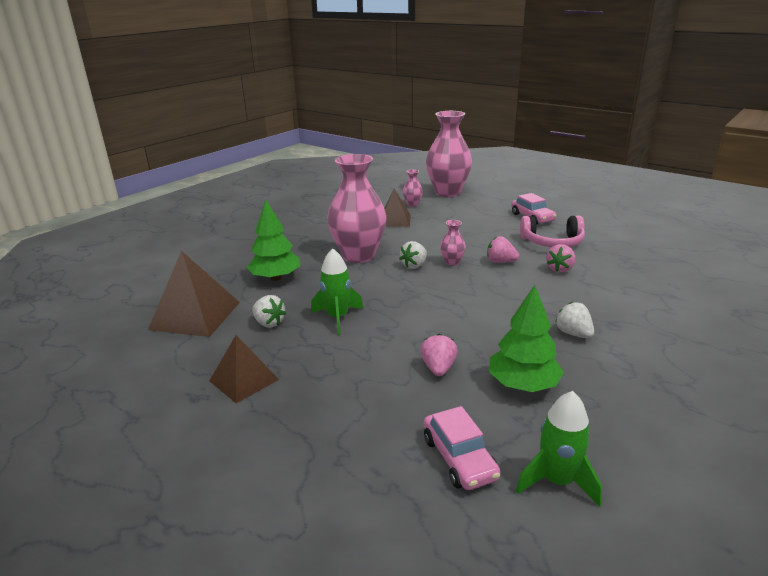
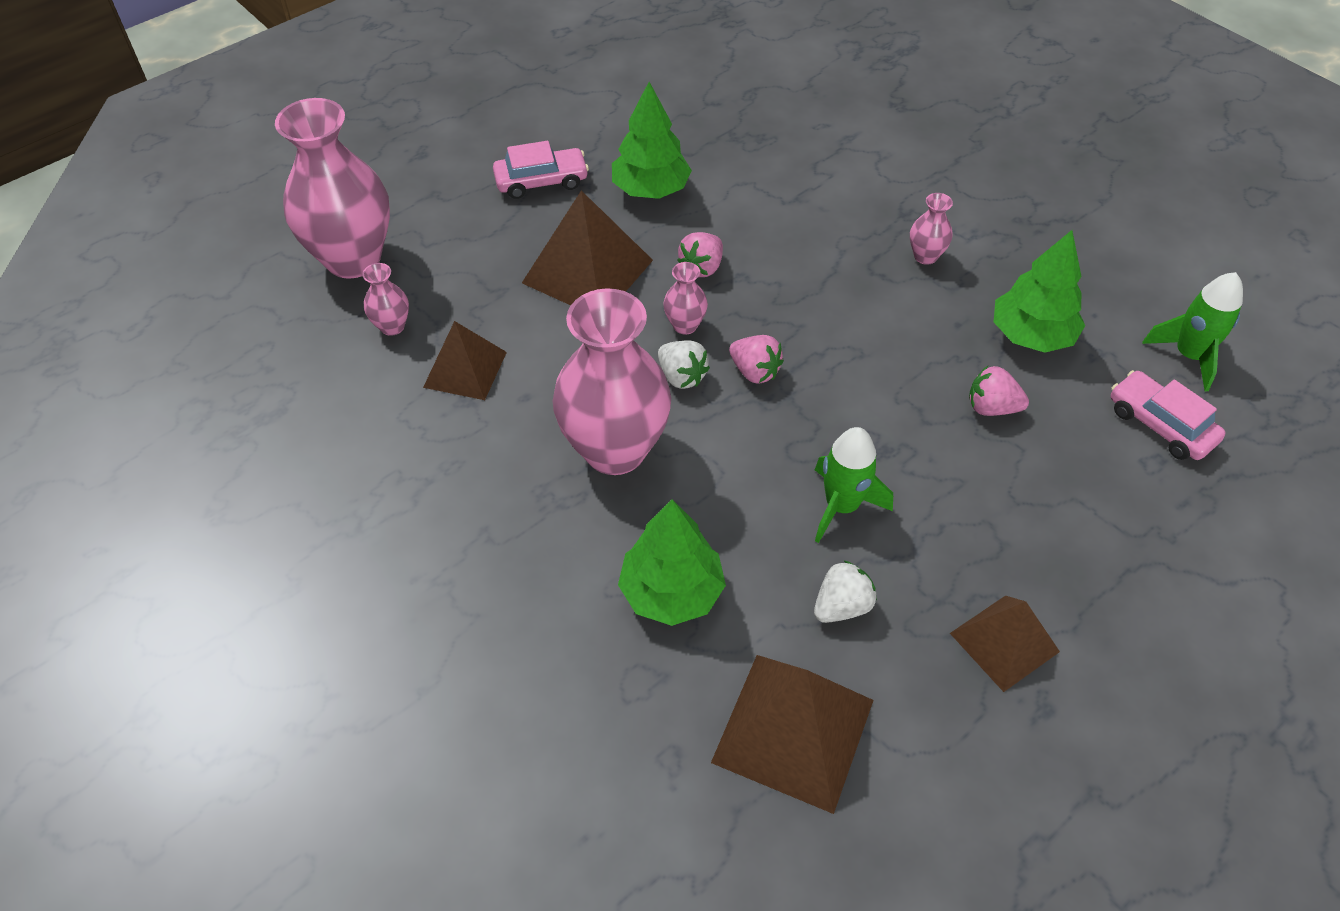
camera: 80 degrees left, 25 degrees up
pink car [424,406,501,490] -> pink car turned 120 degrees counterclockwise [1111,370,1226,460]
pink headphones [520,216,585,247] -> green tree [612,82,692,199]
pink strawberry [546,244,575,273] -> pink strawberry moved to [729,335,784,384]
white strawberry [555,302,594,338] -> pink vase [910,193,953,265]
none -> brown pyramid [522,190,653,305]

